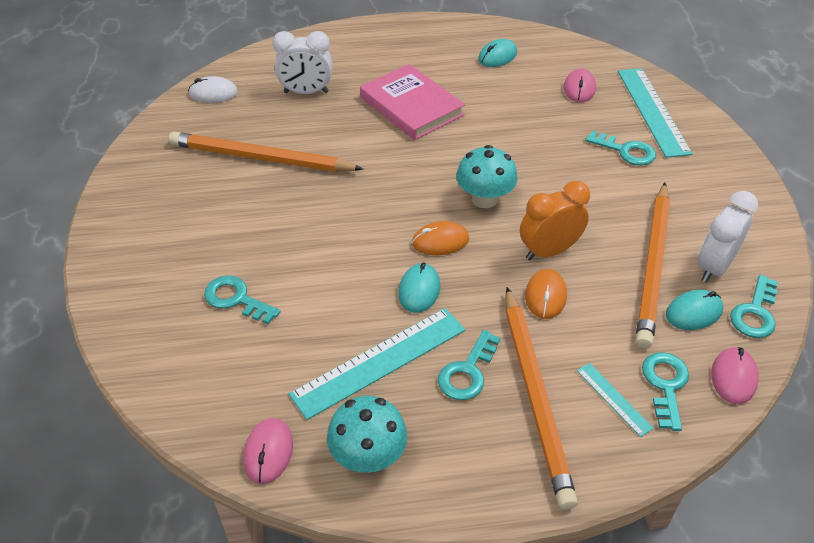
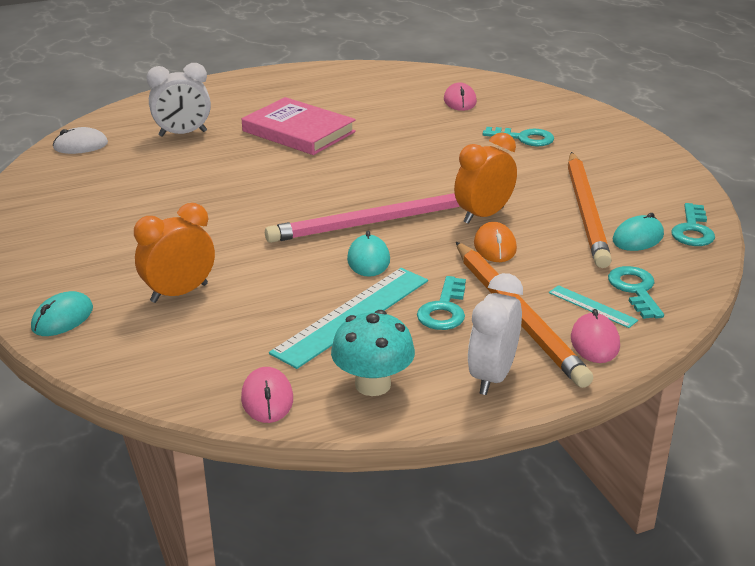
camera: 15 degrees left, 15 degrees down
orange pencil [169,131,363,172] -> none
turquoise key [204,275,281,324] -> orange clock [134,203,215,303]
orange mouse [412,221,469,255] -> pink pencil [265,193,460,243]
turquoise mushroom [456,145,518,208] -> none
turquoise mouse [478,39,517,67] -> turquoise mouse moved to [31,291,93,336]
turquoise ruler [618,68,693,158] -> none
white clock [698,191,758,282] -> white clock moved to [468,273,523,395]
pink mouse [711,347,759,404] -> pink mouse moved to [571,309,620,363]

